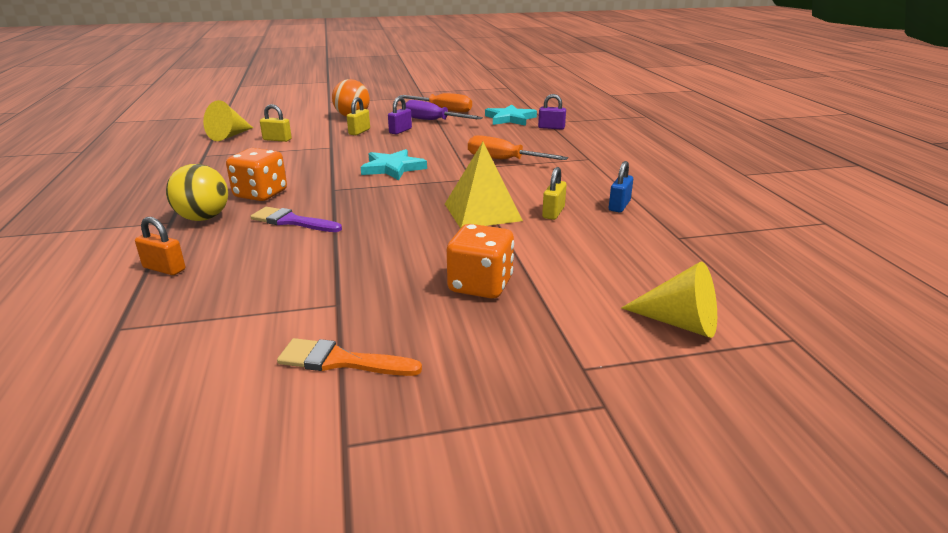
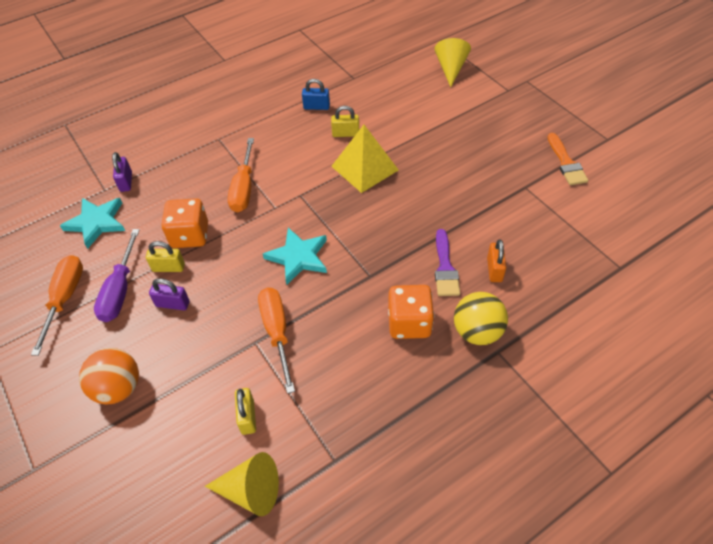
camera: 110 degrees left, 25 degrees up
orange padlock [135,217,185,275] -> orange padlock moved to [487,239,506,282]
yellow padlock [347,97,370,135] -> yellow padlock moved to [146,241,185,272]
orange dice [447,224,514,299] -> orange dice moved to [161,198,208,248]
none -> orange screwdriver [258,288,295,394]

